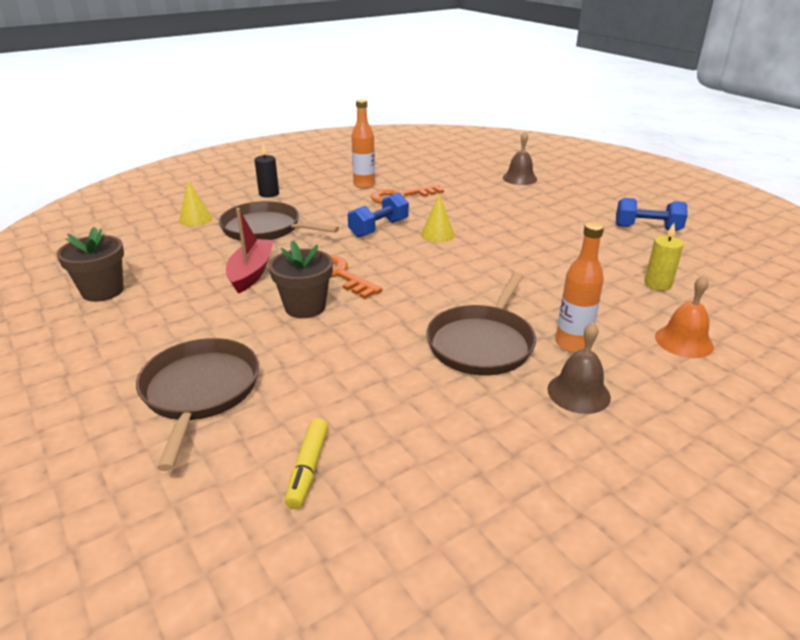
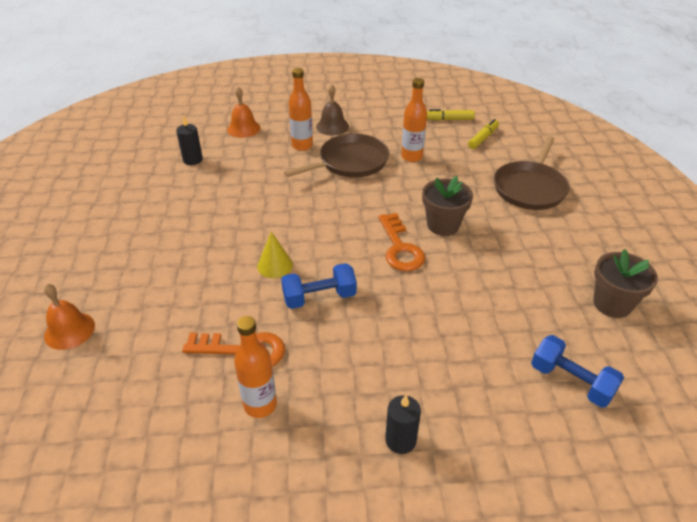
camera: 150 degrees left, 10 degrees up
yellow cone [179,180,212,226] -> none
brown pan [218,201,339,241] -> none
red boat [226,208,274,294] -> none
brown bell [503,131,537,185] -> orange bell [44,284,95,350]
blue dumbbell [616,198,688,231] -> blue dumbbell moved to [531,335,624,408]
yellow candle [644,223,683,291] -> black candle [176,116,203,165]
none -> orange bottle [401,78,427,162]
none -> yellow marker [427,109,475,120]

